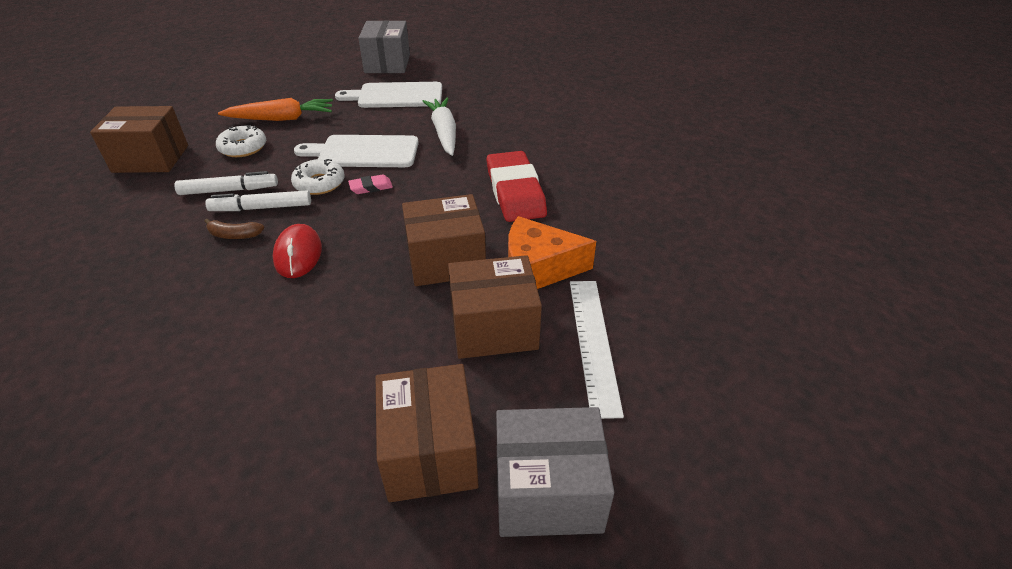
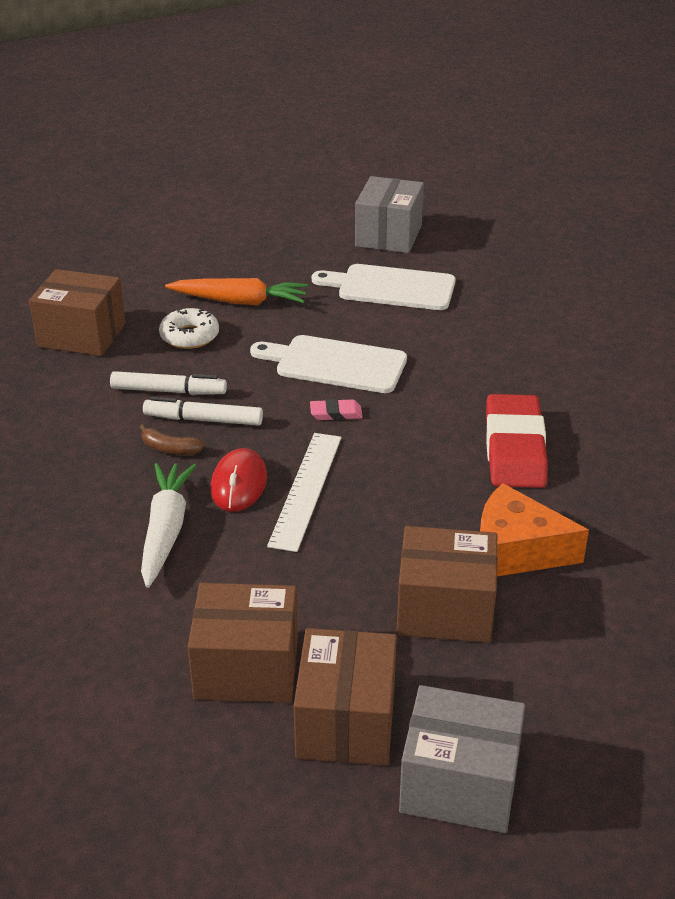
camera: 15 degrees right, 5 degrees down
white donut [291,159,345,195] -> none
brown box [402,194,486,286] -> brown box moved to [188,583,298,703]
white carrot [423,98,456,156] -> white carrot moved to [141,463,197,588]
white ruler [570,281,624,419] -> white ruler moved to [267,433,341,552]

